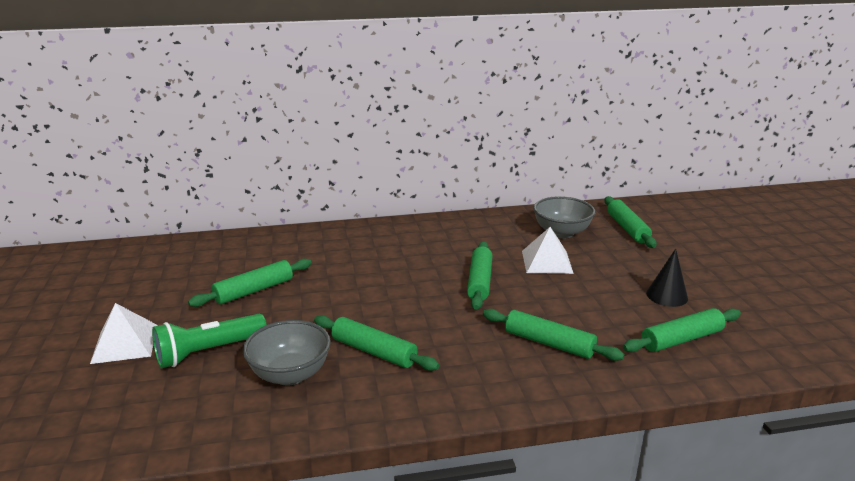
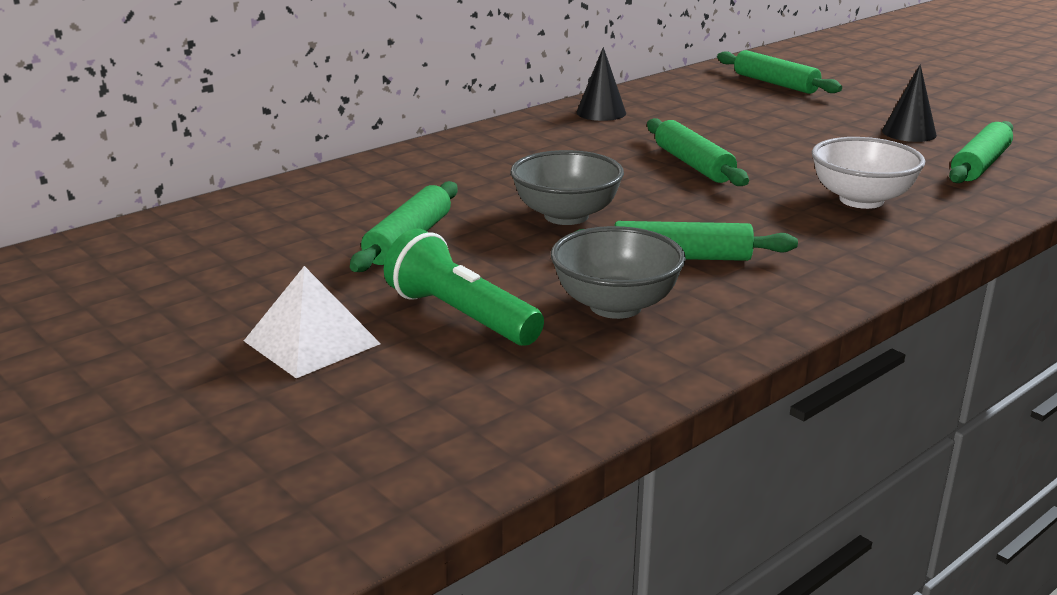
camera: 30 degrees left, 0 degrees up
green flashlight [152,314,267,368] -> green flashlight turned 105 degrees clockwise [384,228,544,346]
green rolling pin [483,309,624,361] -> white bowl [812,137,925,209]
white pyramid [522,227,574,274] -> none
grey bowl [533,196,595,238] -> grey bowl moved to [510,150,624,225]
none -> black cone [576,47,626,121]

